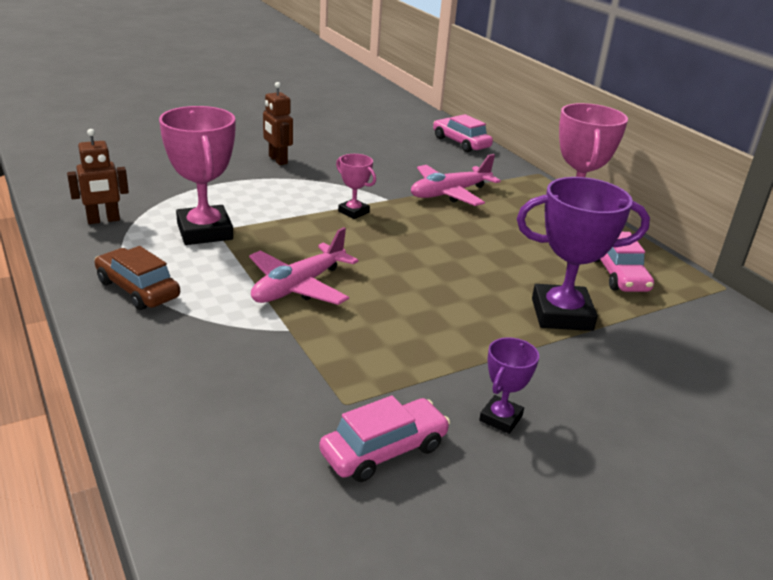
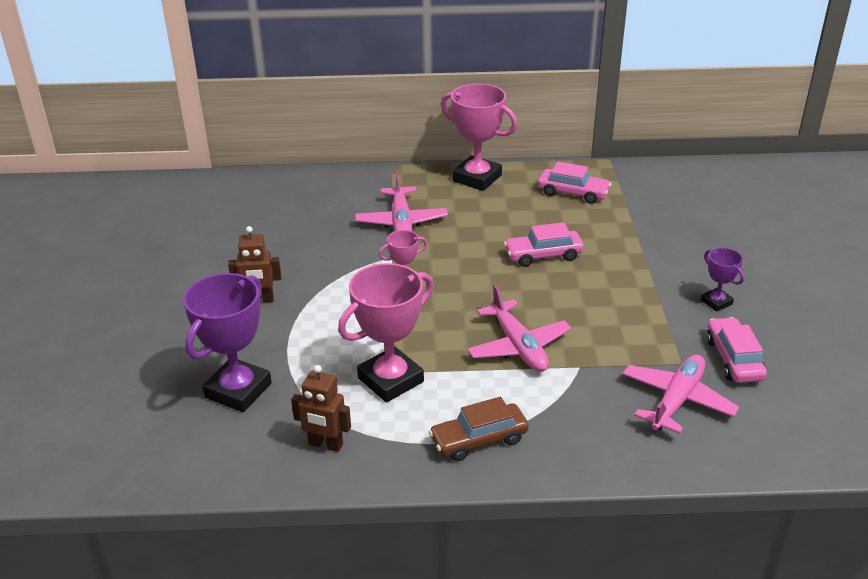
camera: 60 degrees left, 5 degrees up
brown robot [67,129,129,224] -> brown robot turned 105 degrees clockwise [291,365,351,452]
pink trophy [159,106,235,245] -> pink trophy turned 45 degrees counterclockwise [338,263,434,403]
pink car [433,114,493,152] -> pink car moved to [504,222,584,267]
purple trophy [517,177,650,331] -> purple trophy moved to [183,273,272,412]
none -> pink plane [622,355,739,434]

